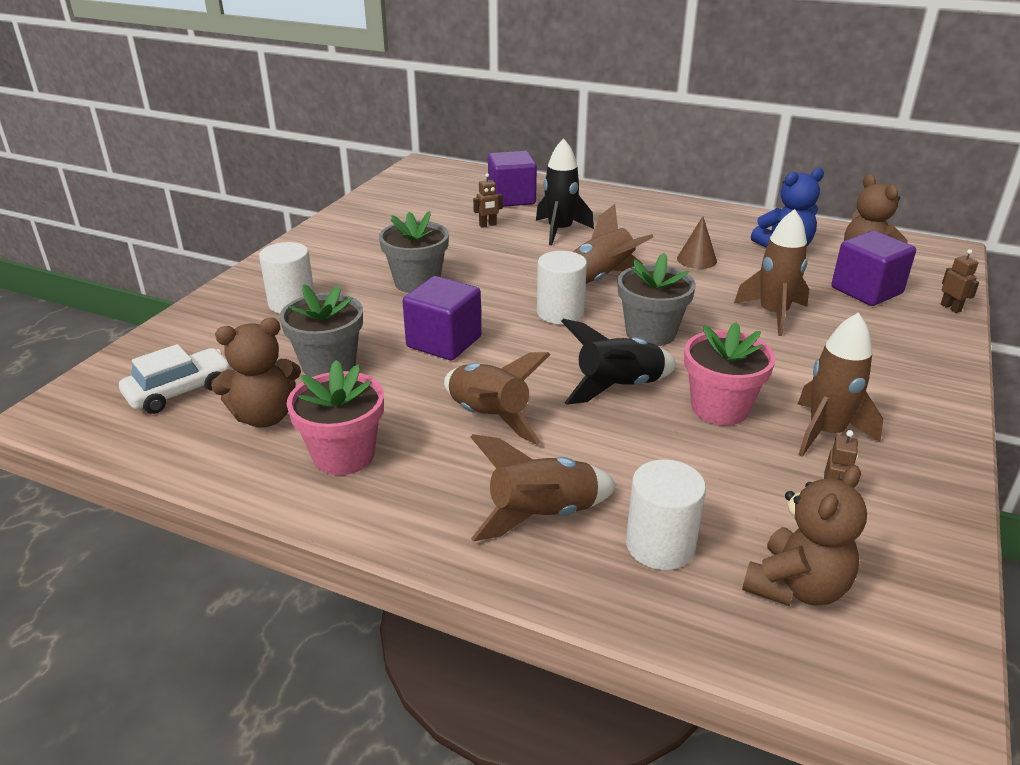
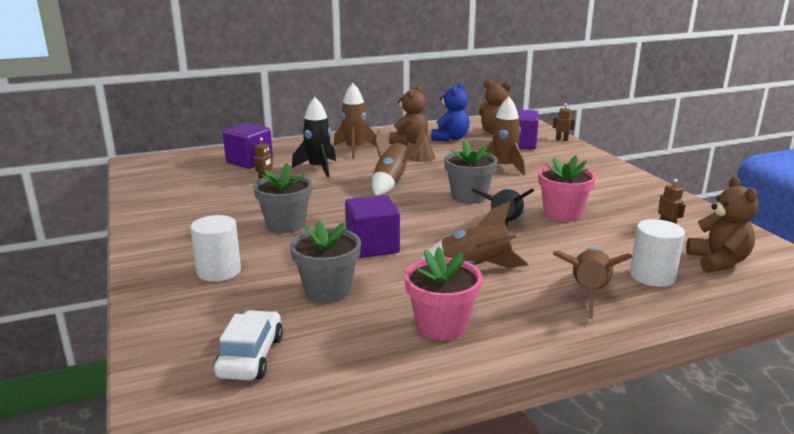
camera: 45 degrees left, 10 degrees down
brown teddy bear [211,318,301,428] -> brown teddy bear moved to [389,85,428,145]
white cylinder [537,251,587,324] -> none
brown rocket [798,312,883,457] -> brown rocket moved to [334,83,376,158]

